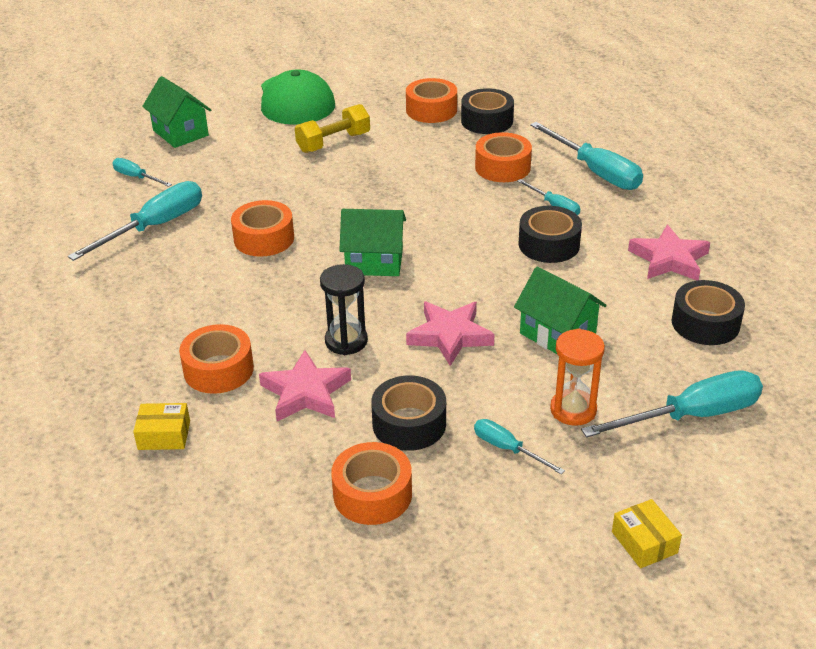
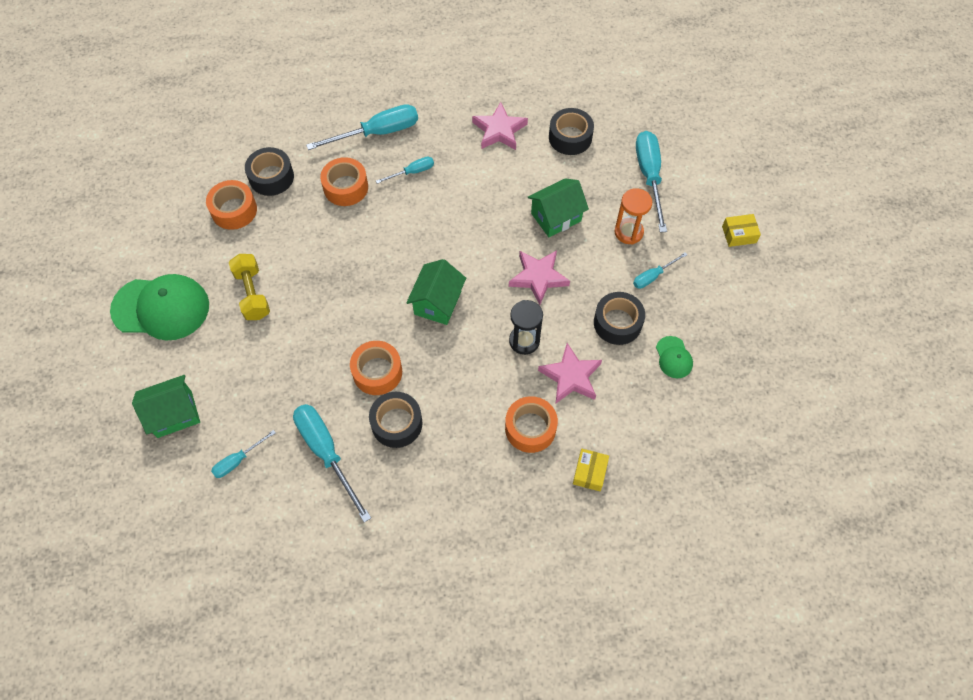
camera: 75 degrees left, 25 degrees up
orange tape [331,442,412,525] -> green cap [656,336,693,378]
black tape [519,206,582,263] -> black tape moved to [369,392,423,448]

